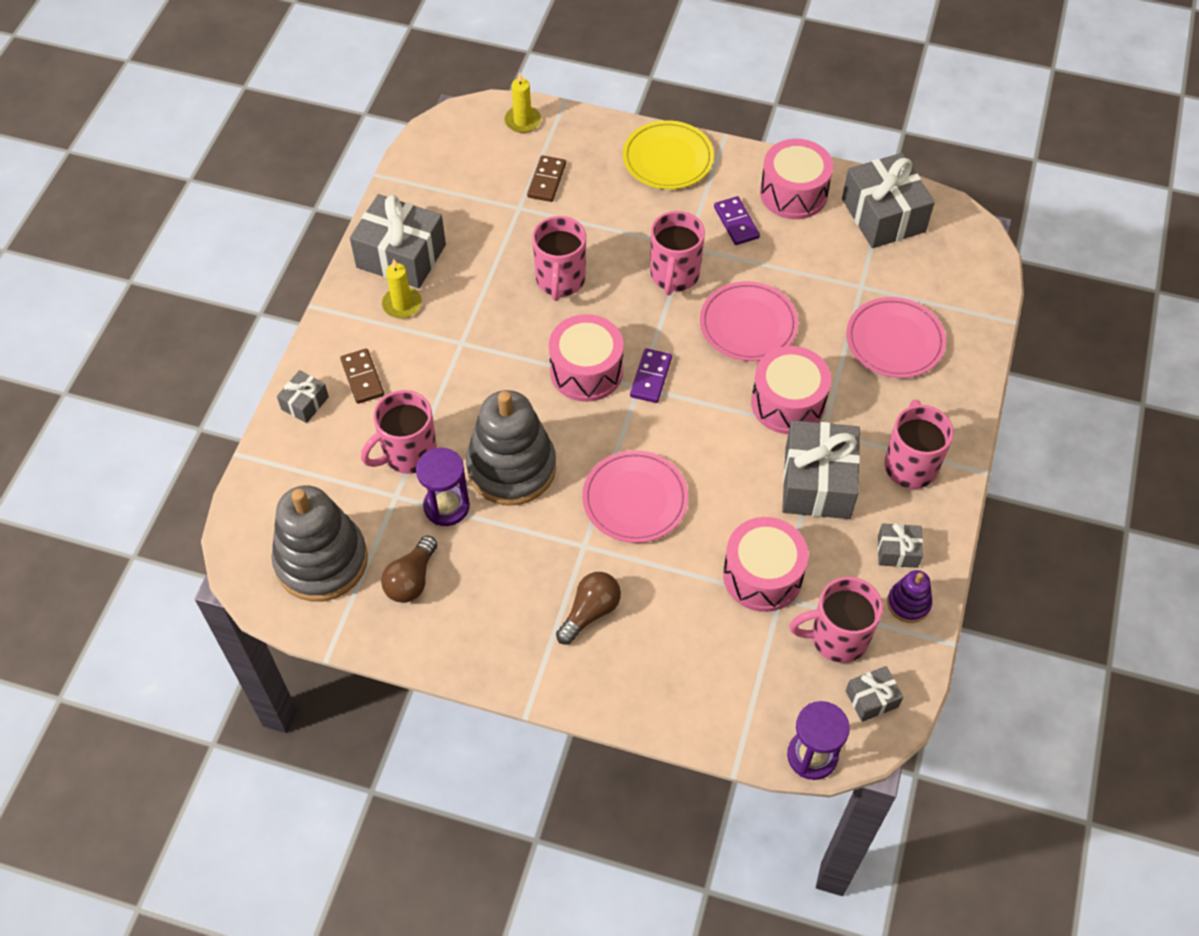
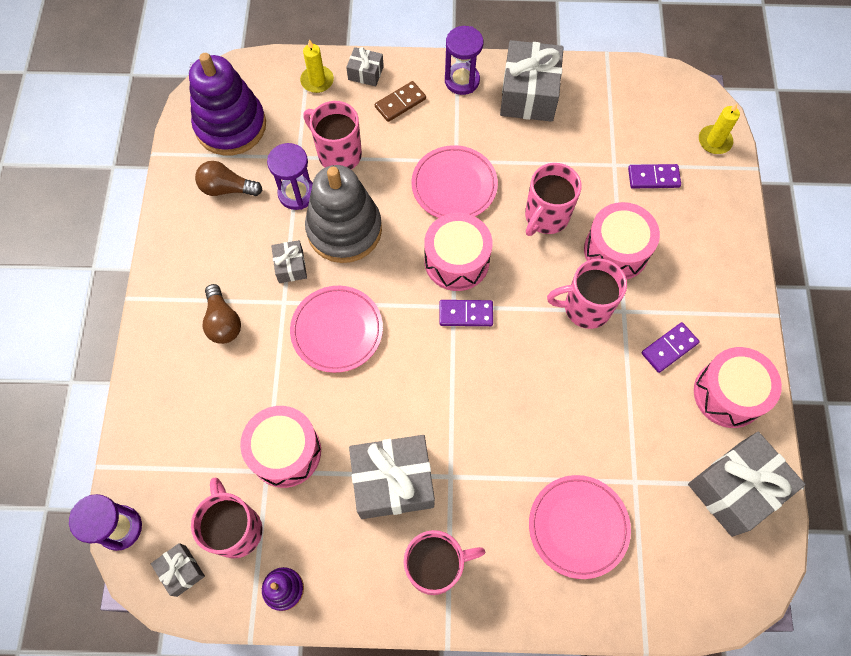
camera: 75 degrees right, 10 degrees up
grey stacking toy [271,486,368,602] -> purple stacking toy [189,53,266,156]
yellow candle [382,259,422,319] -> yellow candle moved to [300,39,334,93]
brown domino [527,155,566,202] -> purple domino [628,164,681,188]
pink mug [532,216,586,301] -> pink mug turned 45 degrees counterclockwise [525,163,582,236]
brown light bulb [556,572,621,645] -> brown light bulb turned 45 degrees clockwise [203,284,241,344]
yellow plate [623,120,714,189] -> none
pink plate [700,281,798,361] -> pink plate moved to [412,145,498,218]
pink drum [751,346,832,434] -> pink drum moved to [584,202,660,280]
grey gift [878,523,923,568] -> grey gift moved to [271,240,307,283]
none -> purple hourglass [445,26,483,95]

